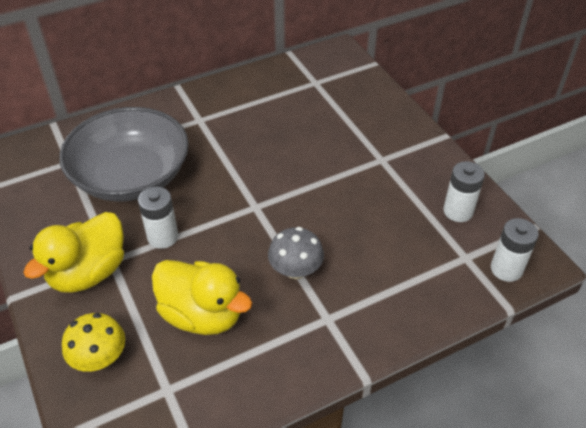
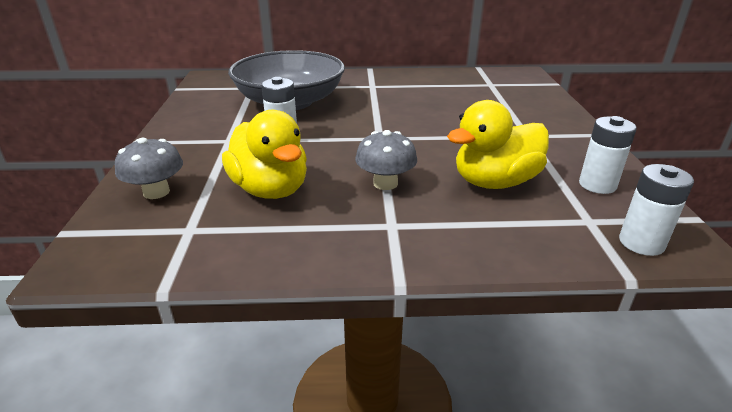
camera: 25 degrees right, 15 degrees down
yellow duck [23,212,124,293] -> yellow duck moved to [447,100,549,189]
yellow mushroom [62,313,125,372] -> grey mushroom [115,138,183,199]

